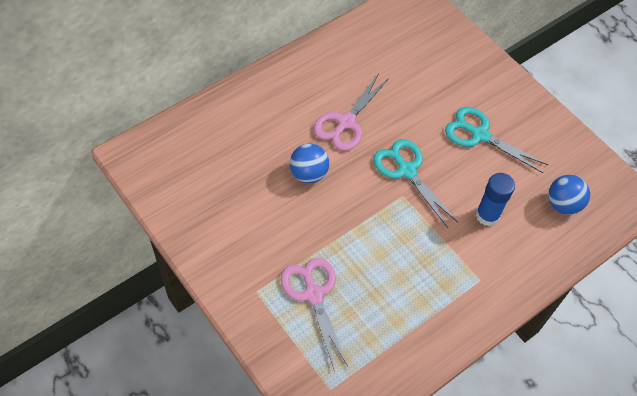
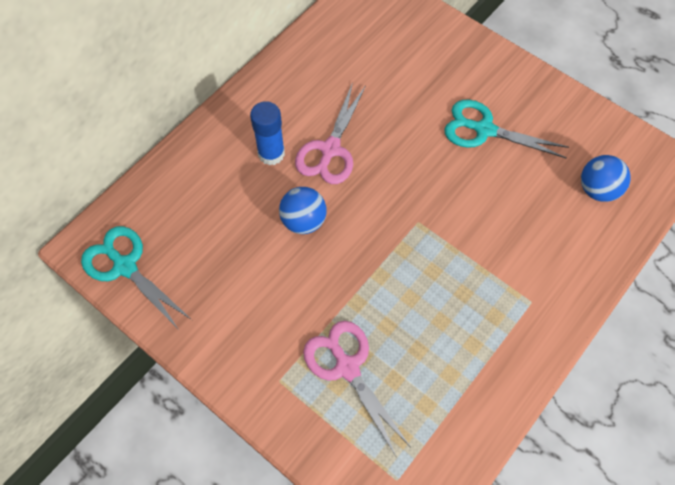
camera: 10 degrees left, 5 degrees up
turquoise scissors [373,139,458,228] -> turquoise scissors moved to [81,226,192,330]
blue glue stick [476,173,515,226] -> blue glue stick moved to [250,101,285,165]

